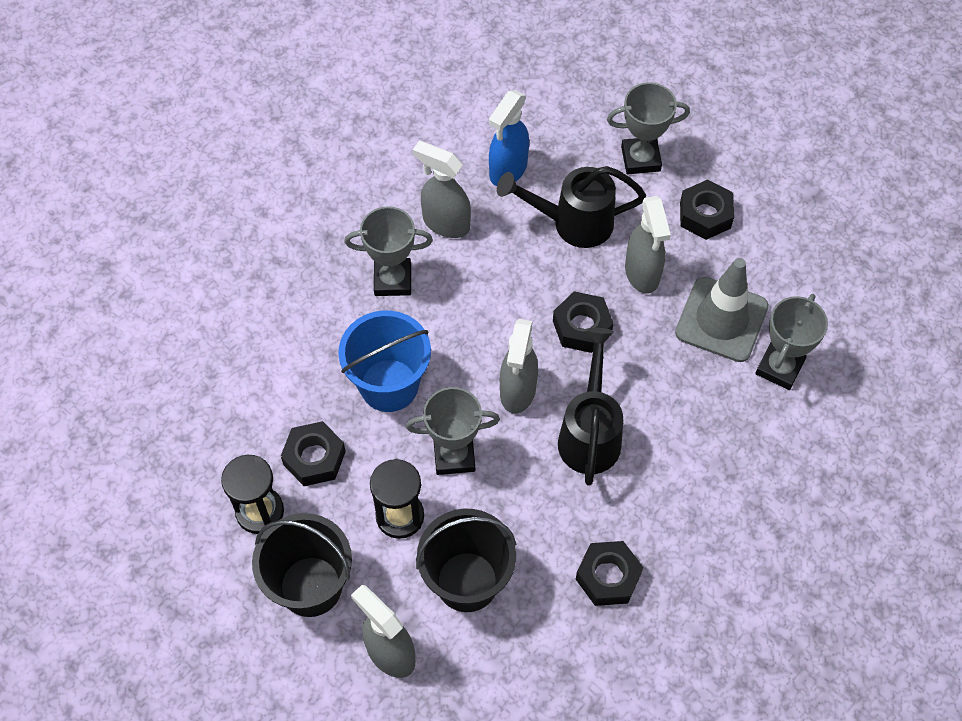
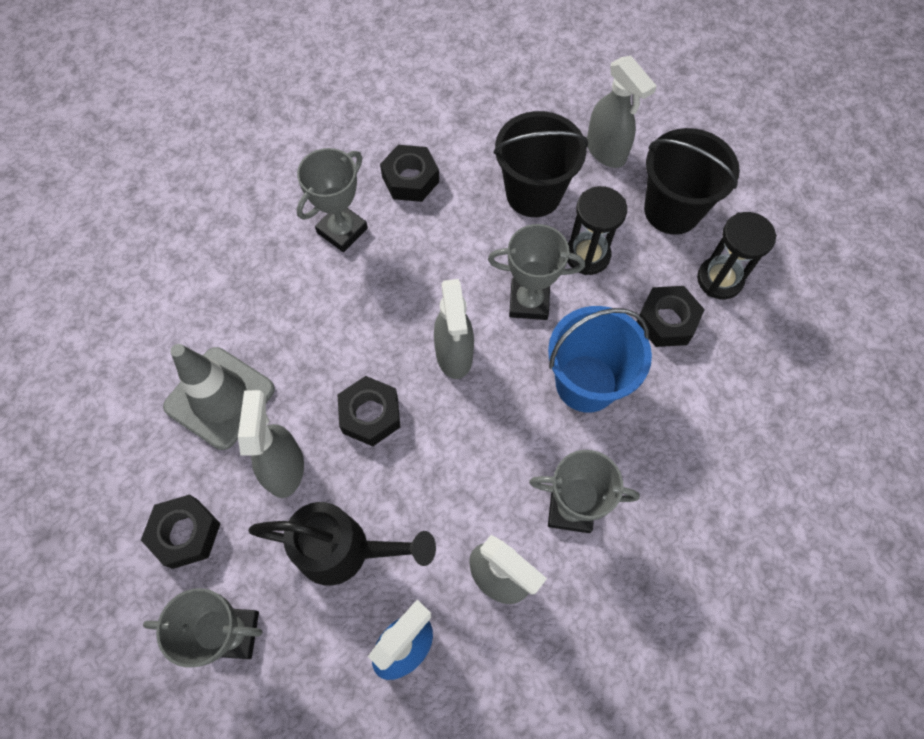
camera: 170 degrees left, 5 degrees up
grey spray bottle [500,319,538,414] -> grey spray bottle turned 150 degrees clockwise [434,279,474,379]
black watering can [558,328,623,486] -> none
grey trophy [755,294,828,390] -> grey trophy moved to [296,148,368,252]

